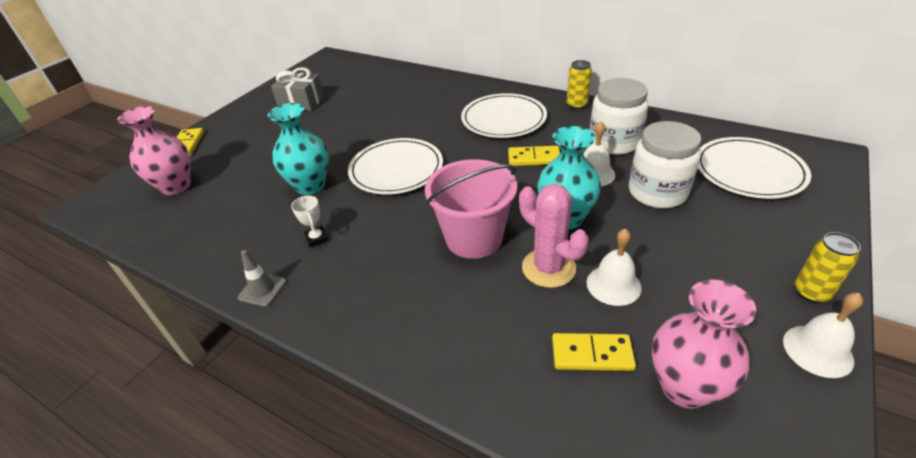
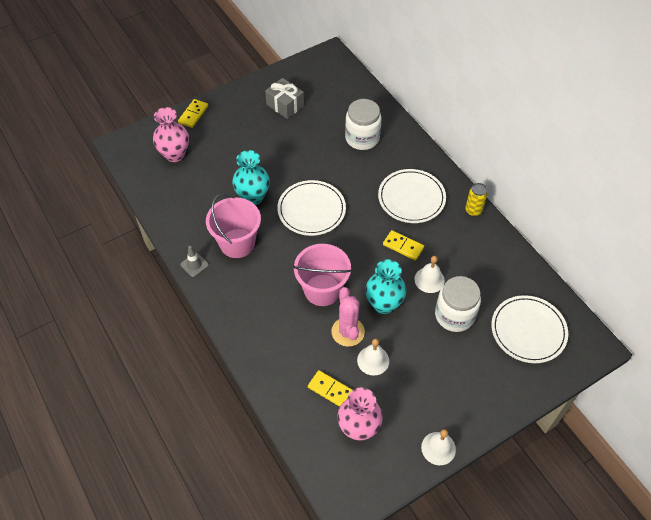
camera: 25 degrees right, 15 degrees up
white trophy [291,196,328,247] -> pink bucket [206,193,261,258]
white jar [590,78,648,155] -> white jar moved to [345,99,381,150]
yellow can [795,232,861,303] -> none

